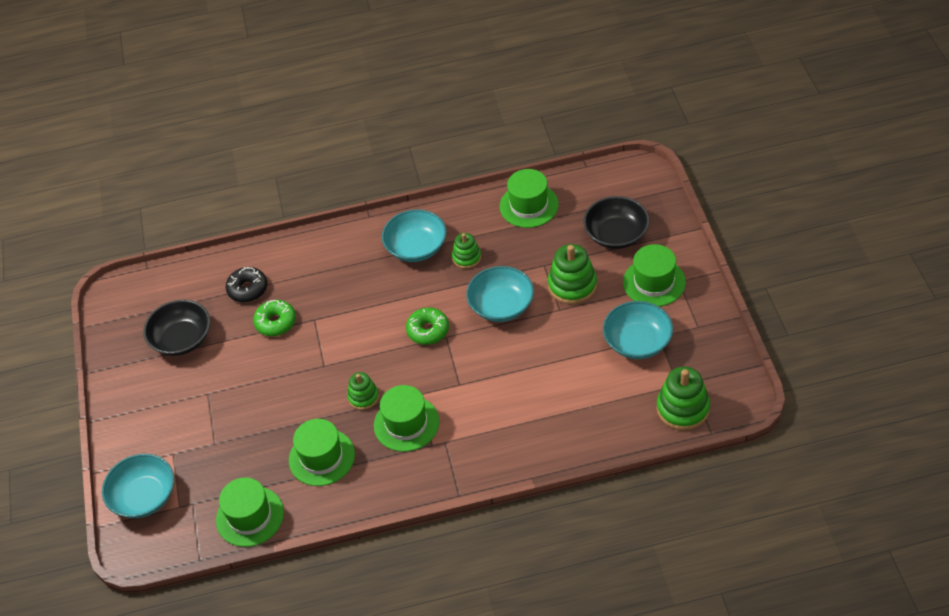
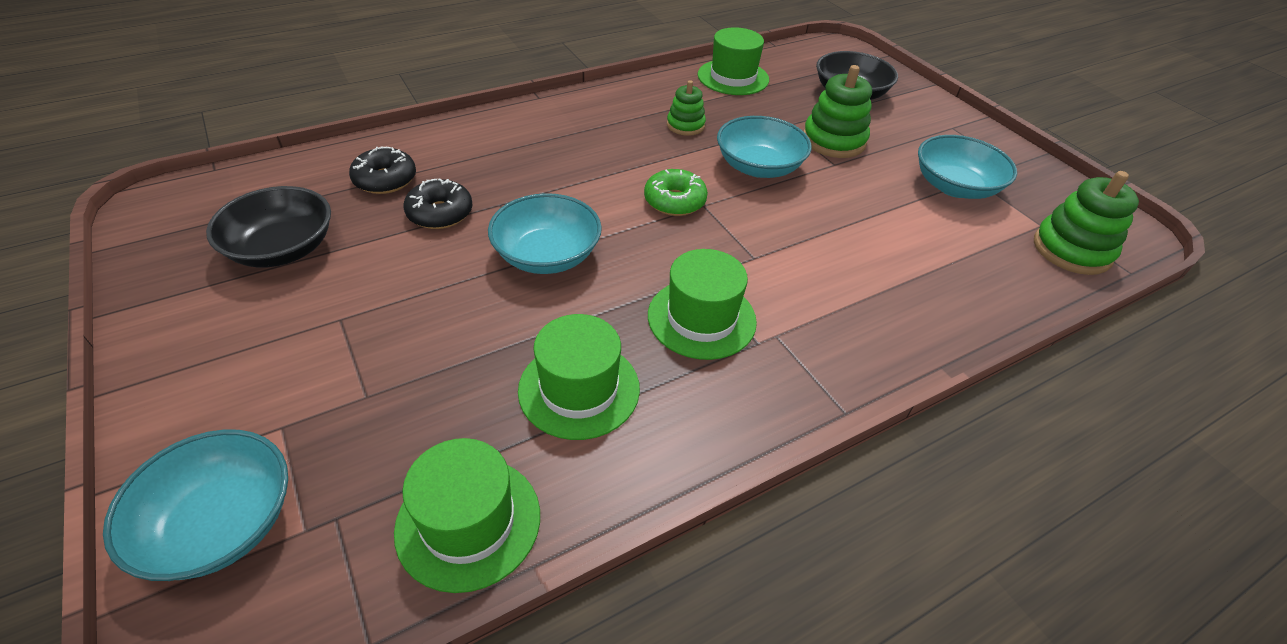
camera: 25 degrees left, 5 degrees down
green donut [253,300,296,336] -> black donut [404,178,472,229]
green stacking toy [347,372,379,410] -> none
turquoise bowl [382,210,447,262] -> turquoise bowl moved to [488,193,602,274]
green hat [623,244,686,307] -> none

